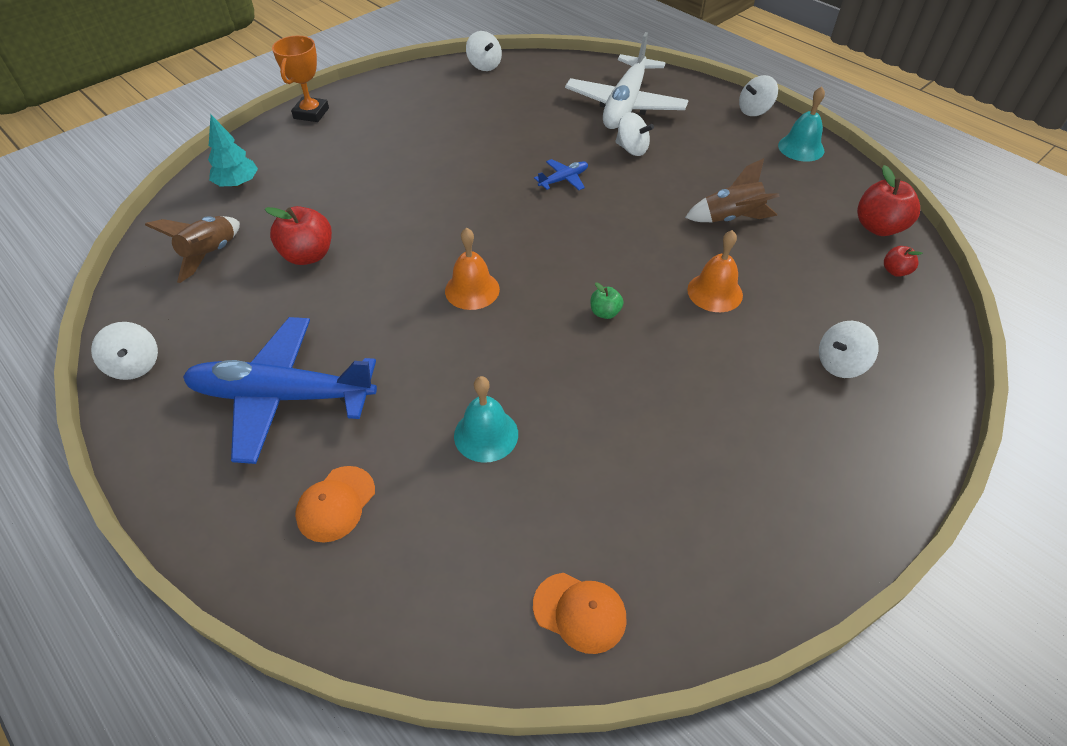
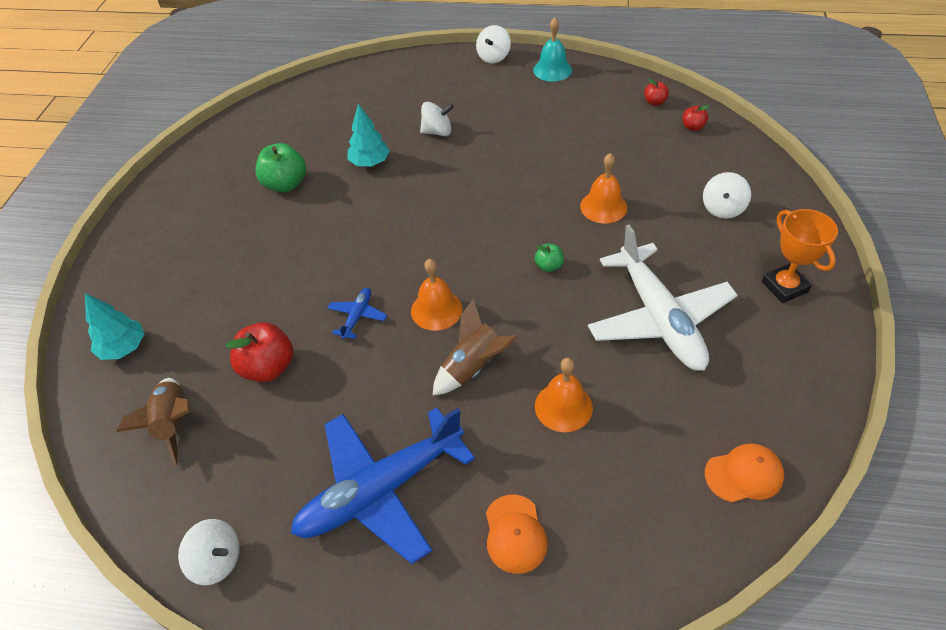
camera: 35 degrees left, 0 degrees up
orange trophy [272,36,329,122] -> orange trophy moved to [762,209,838,303]
turquoise bell [454,376,518,463] -> orange bell [535,358,593,432]
white spinning top [466,31,502,71] -> none
blue plane [534,159,588,190] -> blue plane moved to [327,288,387,339]
white plane [565,32,689,129] -> white plane moved to [588,225,738,371]
brown rocket [685,158,780,222] -> brown rocket moved to [433,299,518,395]
red apple [857,165,920,236] -> red apple [644,78,669,106], size x0.53
none -> green apple [255,143,306,192]
none -> turquoise tree [347,104,390,166]

